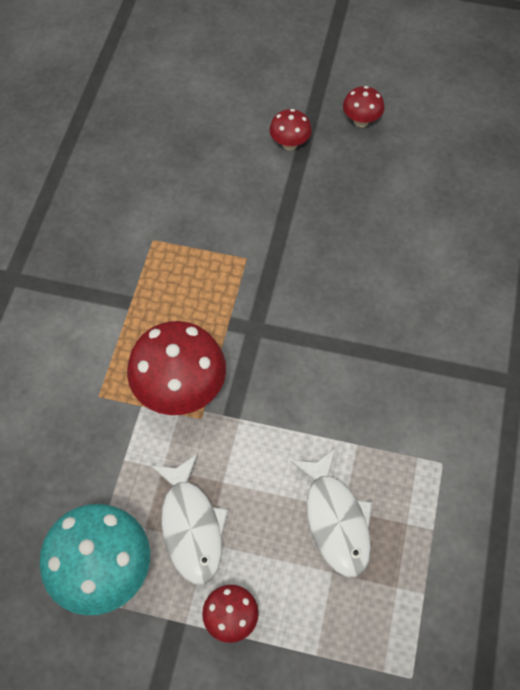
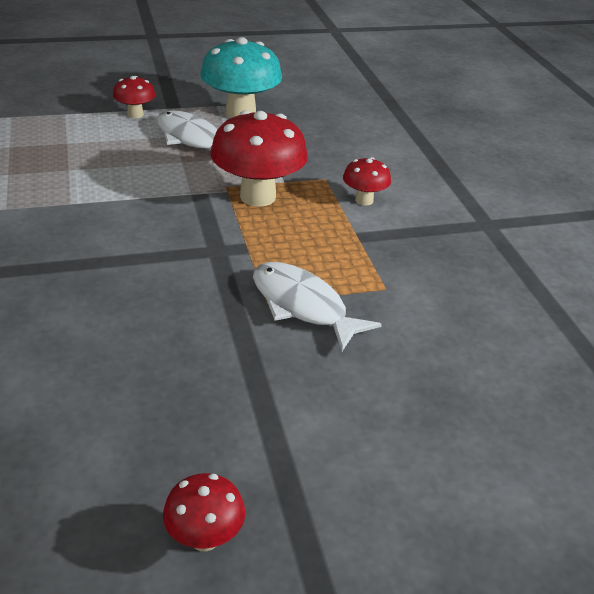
camera: 150 degrees right, 25 degrees down
red mushroom [269,109,312,150] -> red mushroom moved to [343,157,391,205]
white fish [290,448,373,577] -> white fish moved to [253,262,382,351]

